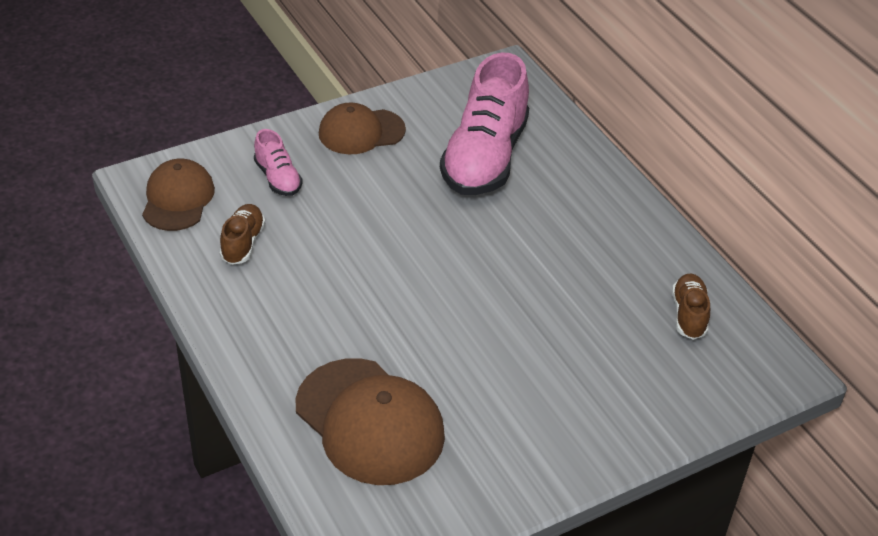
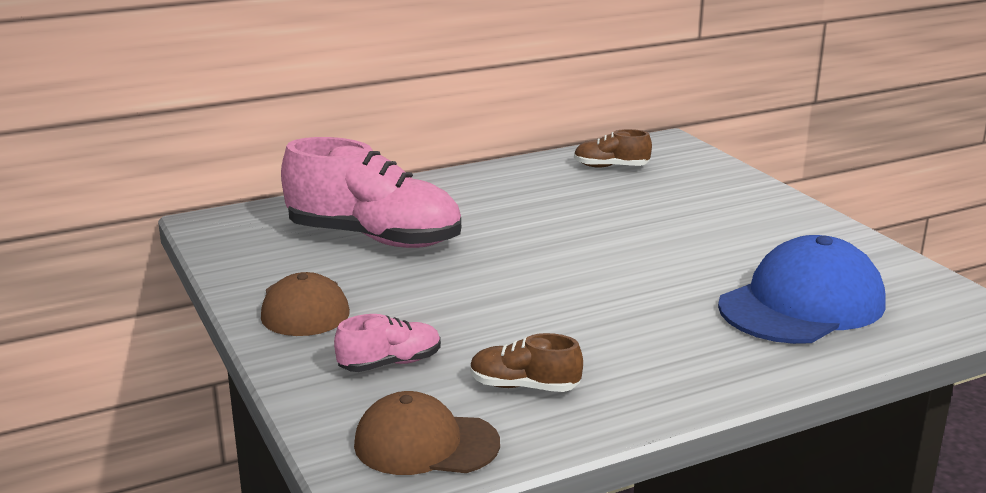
camera: 85 degrees left, 20 degrees down
brown cap [295,358,445,485] -> blue cap [718,235,886,344]

